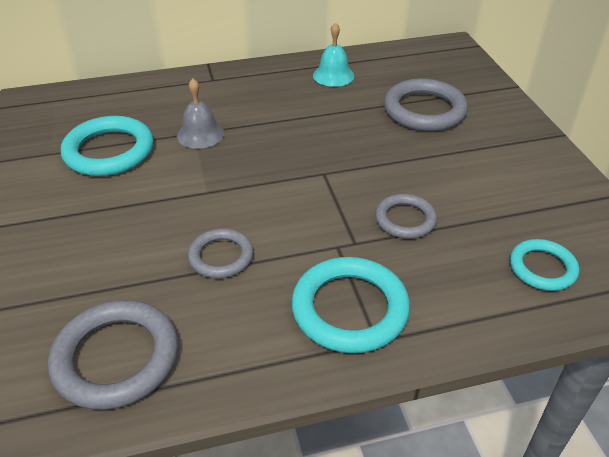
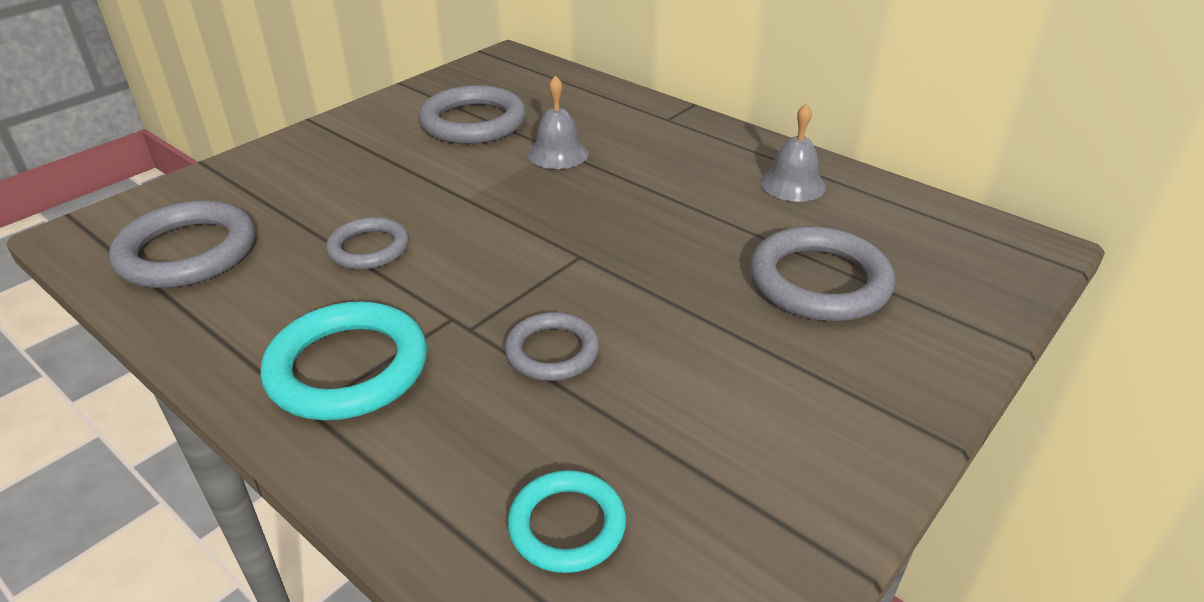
camera: 55 degrees right, 5 degrees down
turquoise ring [61,116,154,176] -> grey ring [419,85,526,144]
turquoise bell [313,22,354,87] -> grey bell [760,103,826,202]

